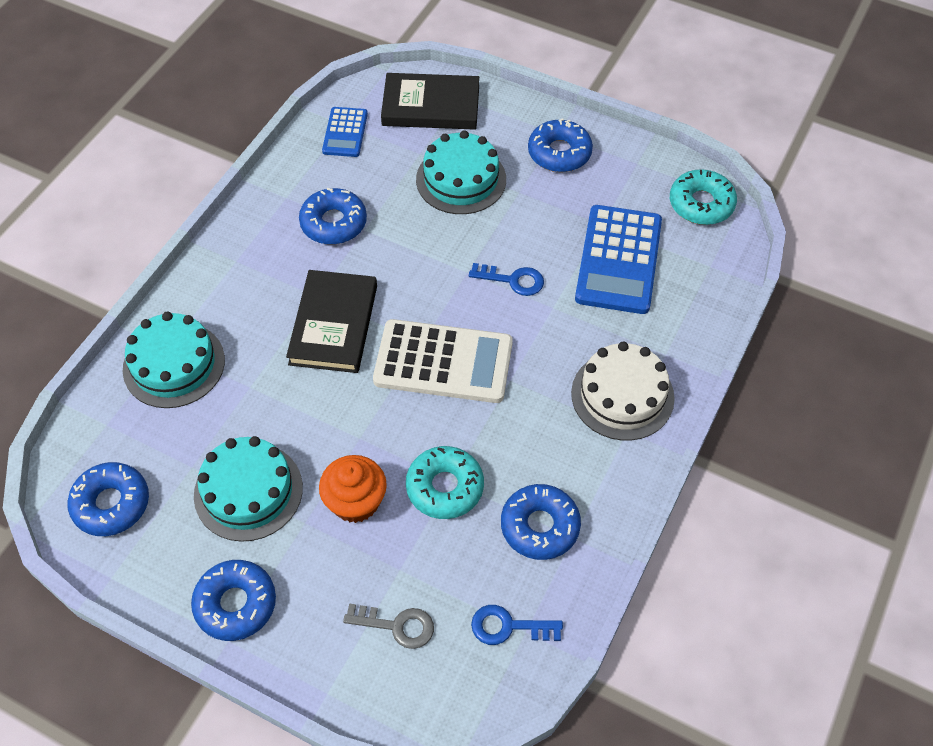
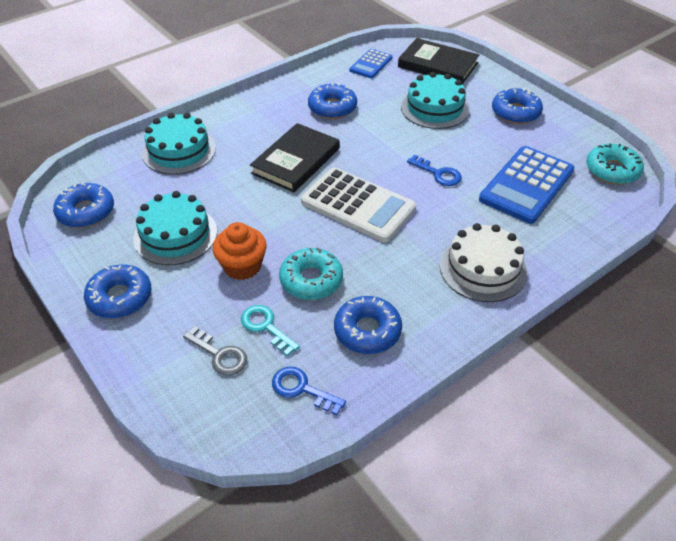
camera: 25 degrees right, 10 degrees down
none -> turquoise key [241,305,300,356]

